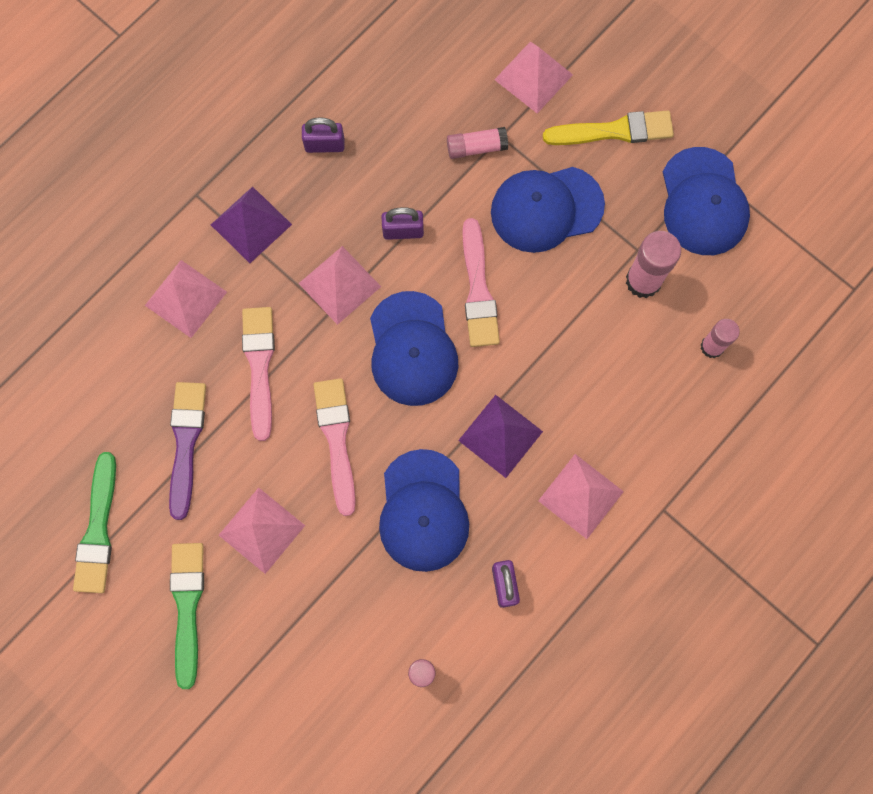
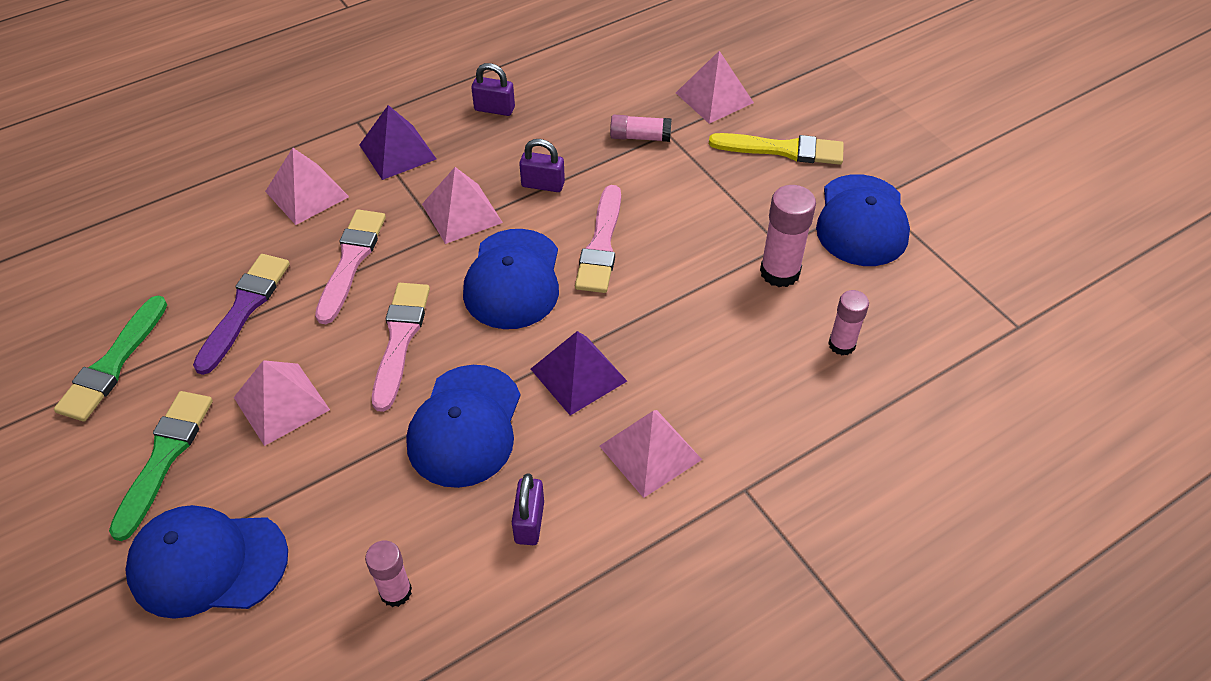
camera: 15 degrees right, 25 degrees down
blue cap [491,167,605,253] -> blue cap moved to [125,505,288,619]

